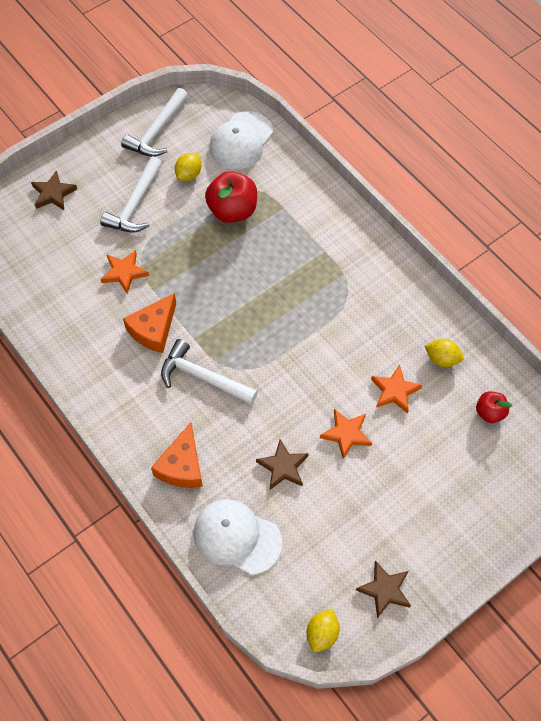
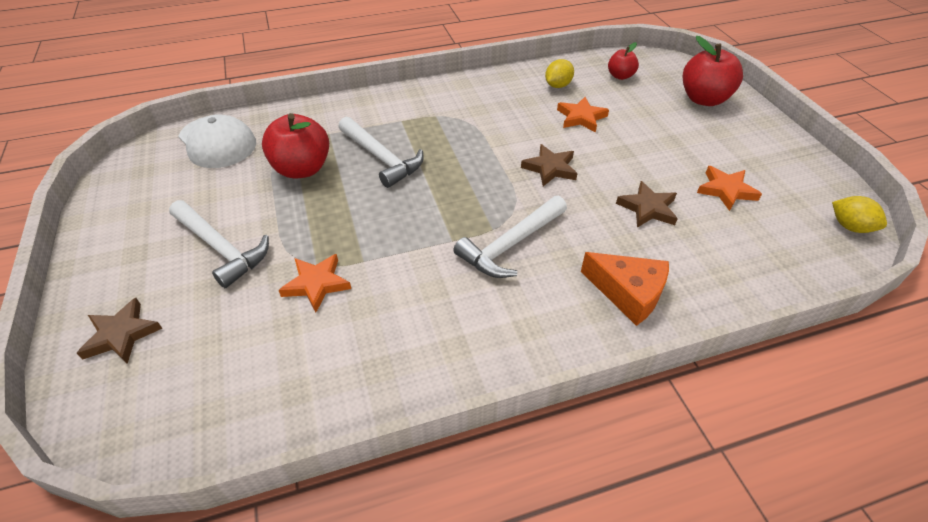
camera: 70 degrees left, 15 degrees down
white hammer [121,88,188,157] -> white hammer moved to [339,116,424,188]
orange cheese [123,293,176,353] -> none
yellow lemon [175,153,201,181] -> none
white cap [194,499,282,575] -> none
orange star [320,409,372,459] -> orange star moved to [697,166,762,211]
brown star [356,560,411,618] -> brown star moved to [521,144,578,186]
none -> red apple [683,36,743,106]

